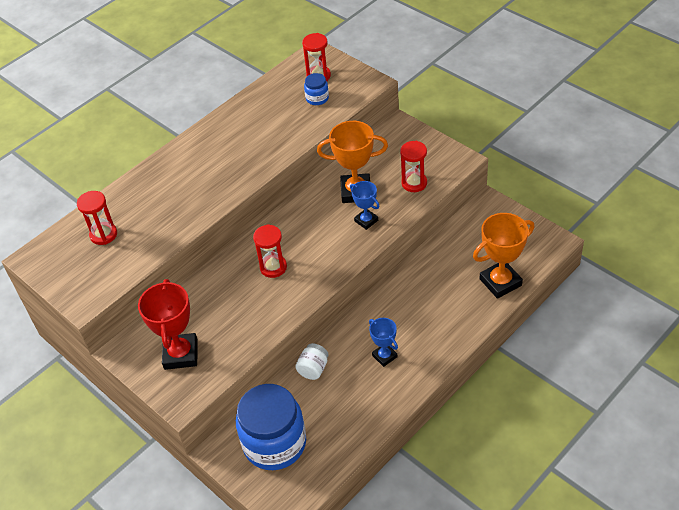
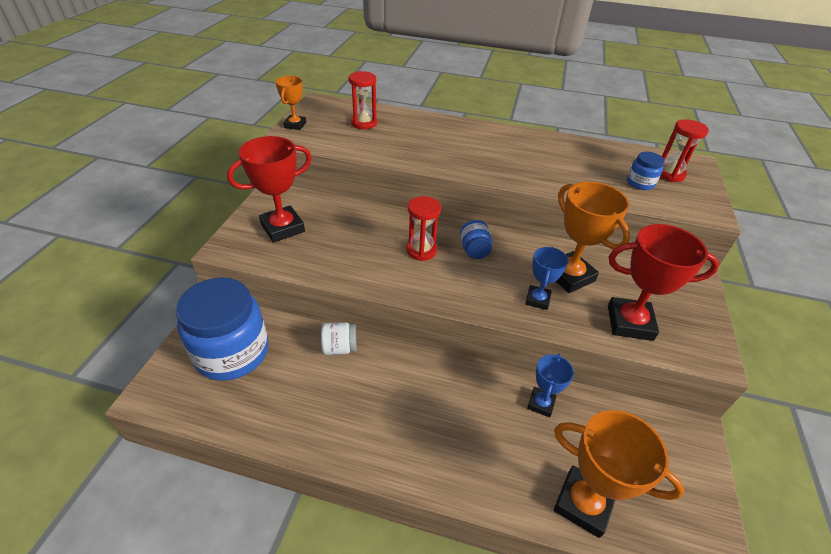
camera: 55 degrees right, 5 degrees down
blue trophy [369,318,398,367] -> blue trophy moved to [527,354,574,417]
red hourglass [400,141,427,192] -> red trophy [608,224,719,341]
none -> orange trophy [276,76,306,130]
none -> blue jar [460,220,492,259]

